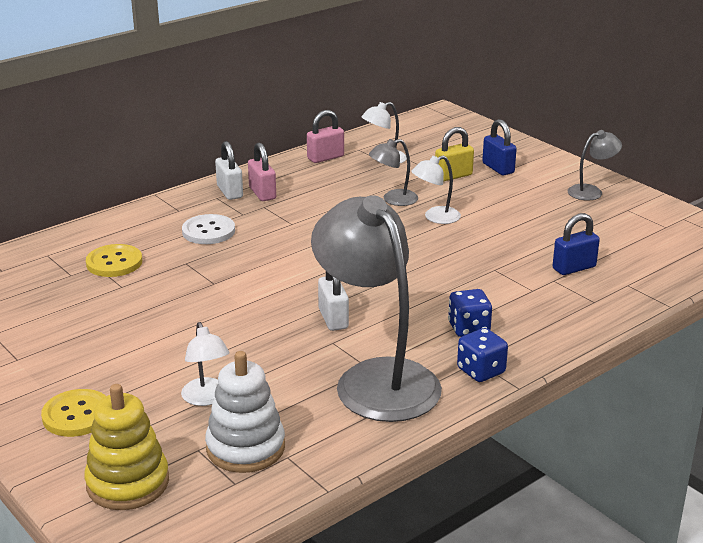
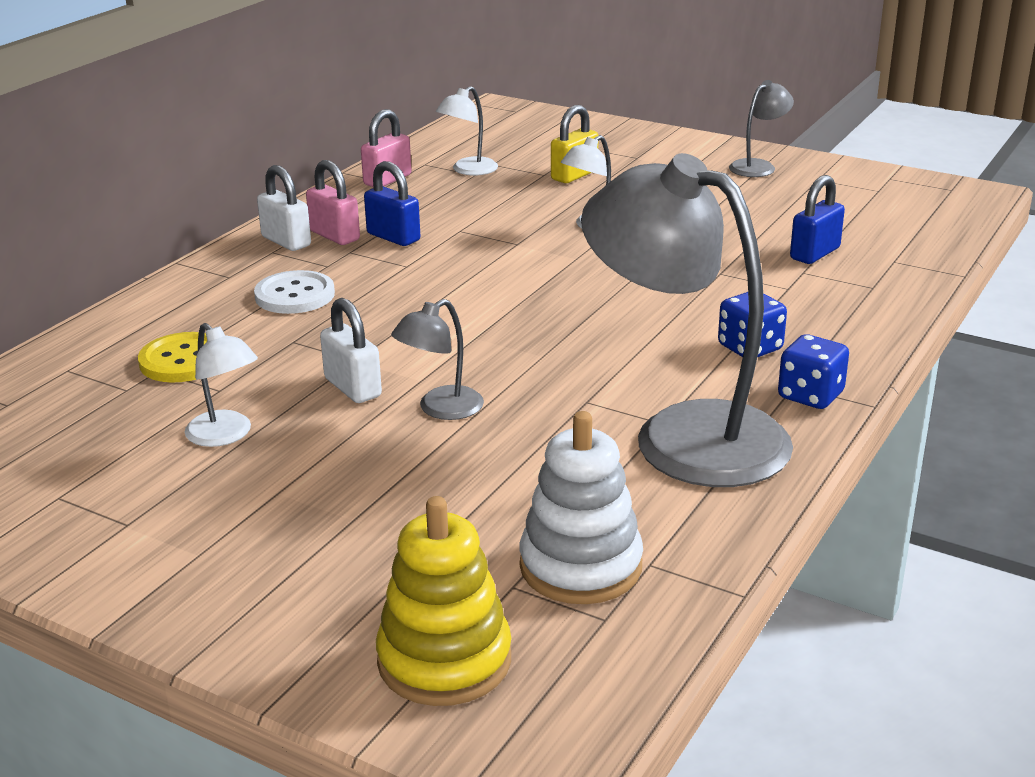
camera: 20 degrees left, 0 degrees up
yellow button [41,389,106,437] -> none
white lamp [181,322,230,406] -> white lamp moved to [185,323,258,447]
white padlock [318,271,349,331] -> white padlock moved to [320,298,382,403]
grey lamp [369,139,418,206] -> grey lamp moved to [391,299,484,420]
blue padlock [482,119,517,175] -> blue padlock moved to [364,161,420,246]

